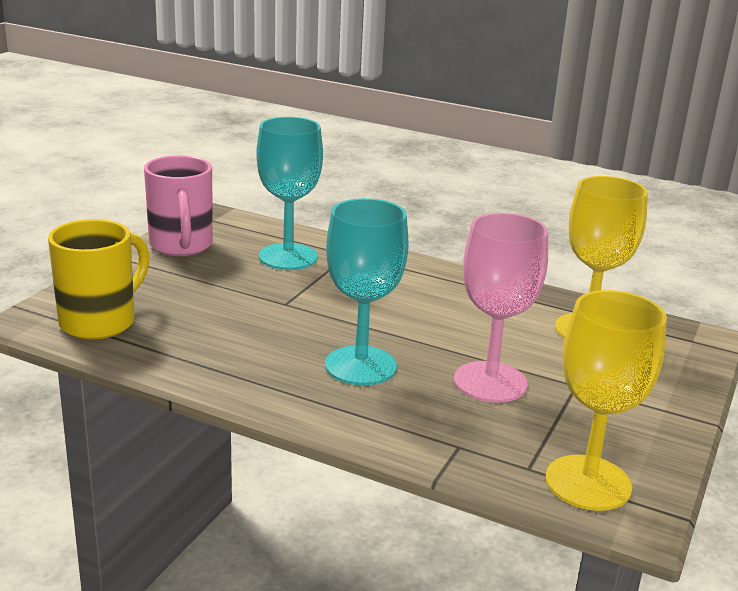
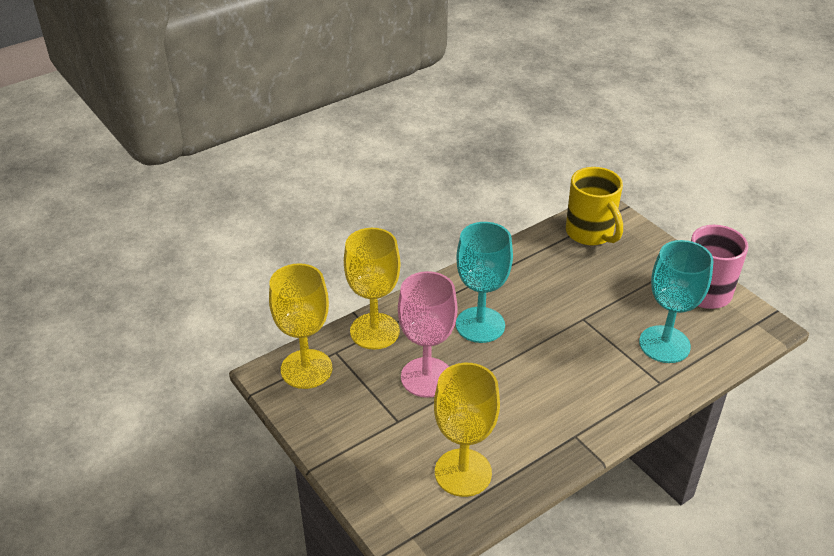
camera: 120 degrees right, 15 degrees up
none -> yellow goblet [344,228,400,350]

